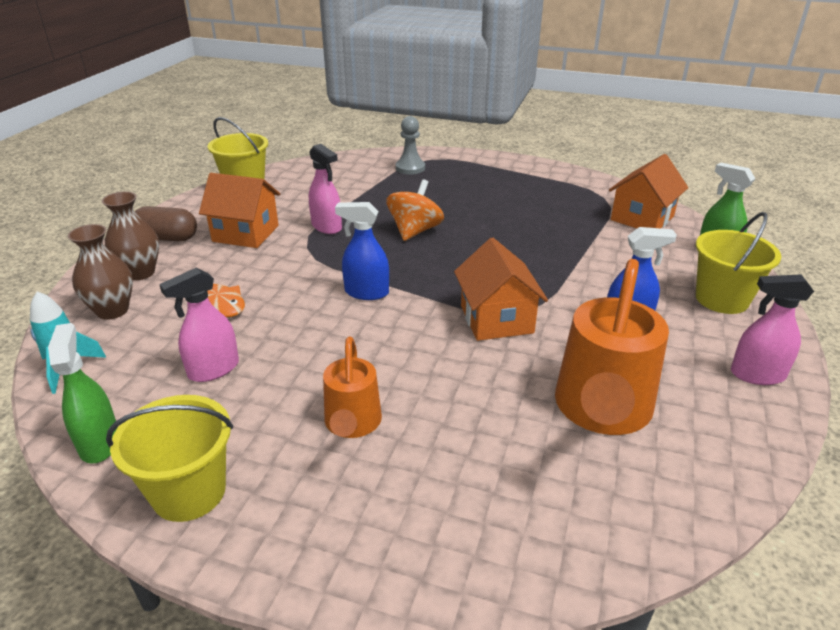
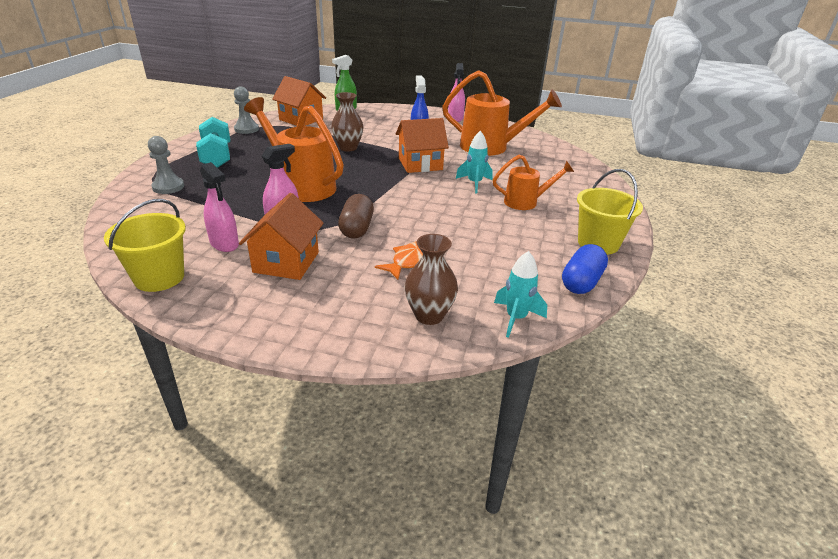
camera: 95 degrees left, 0 degrees up
green spray bottle [48,323,118,464] -> blue capsule [562,244,608,294]
brown vase [102,192,159,280] -> brown vase moved to [331,92,364,152]
brown capsule [135,206,197,241] -> brown capsule moved to [338,194,374,239]
pink spray bottle [159,268,239,382] -> pink spray bottle moved to [200,162,239,252]
blue spray bottle [335,202,389,300] -> none
orange spinning top [386,179,444,241] -> orange watering can [244,97,344,202]
yellow bucket [696,212,781,314] -> none
none -> turquoise dumbbell [196,117,230,168]
none -> grey pawn [234,87,259,134]
none -> turquoise rocket [455,131,493,193]

